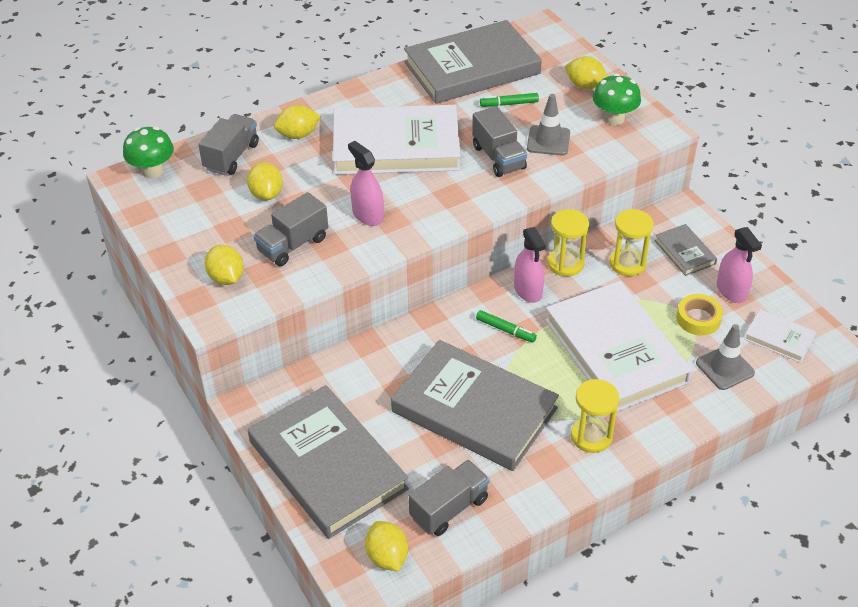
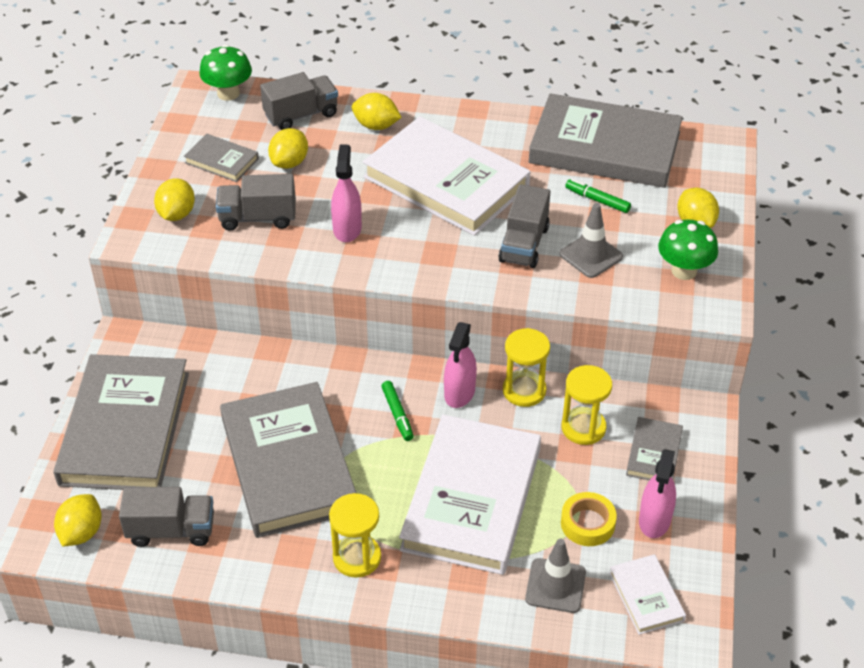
camera: 40 degrees right, 0 degrees up
none -> grey book [184,134,259,182]

